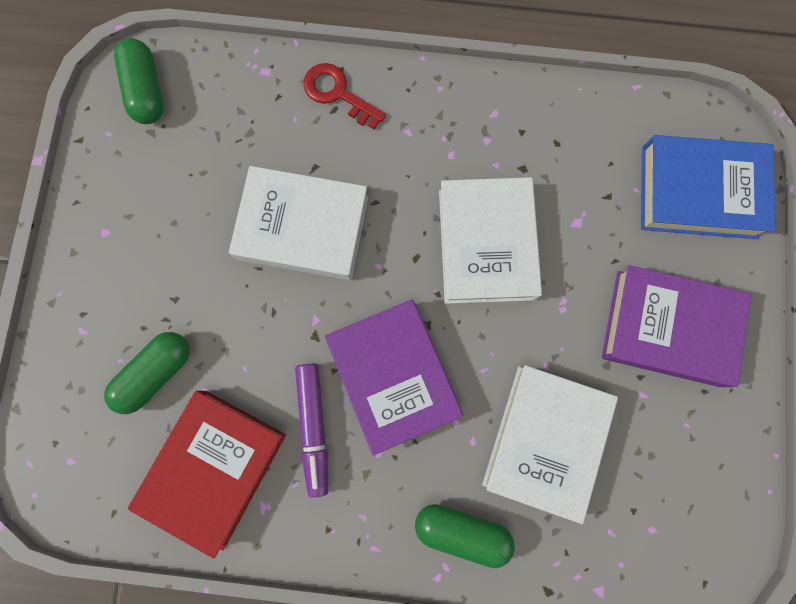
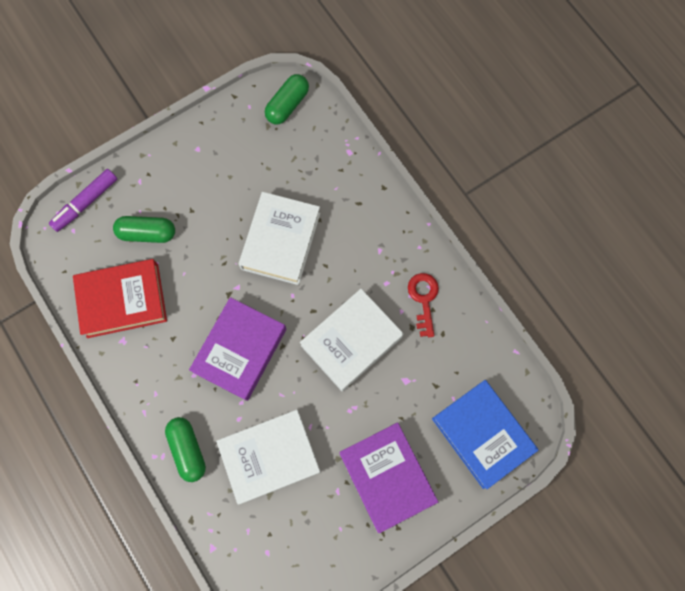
camera: 50 degrees right, 5 degrees down
white book [229,166,369,280] -> white book turned 45 degrees clockwise [238,192,320,285]
purple marker [295,364,328,498] -> purple marker moved to [49,169,117,232]
red key [303,63,386,129] -> red key moved to [408,273,439,337]

